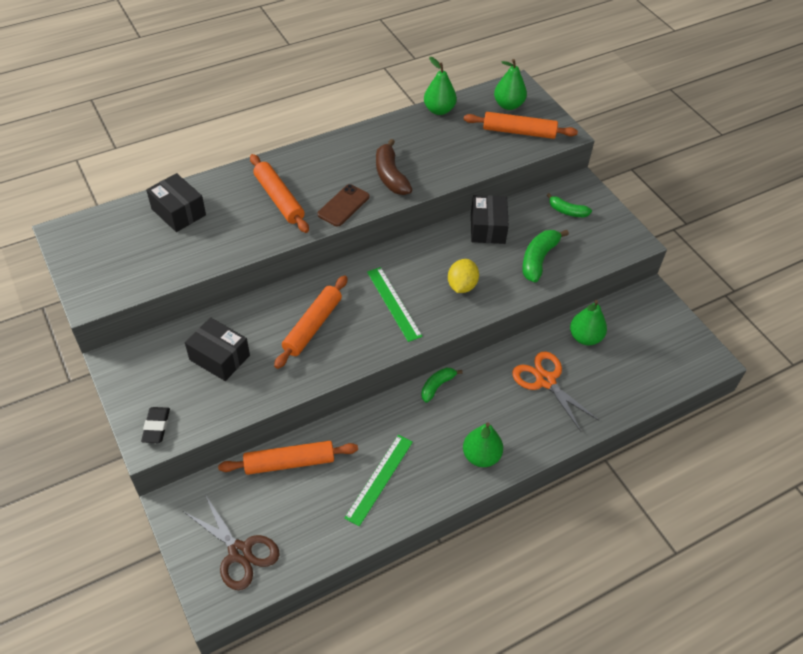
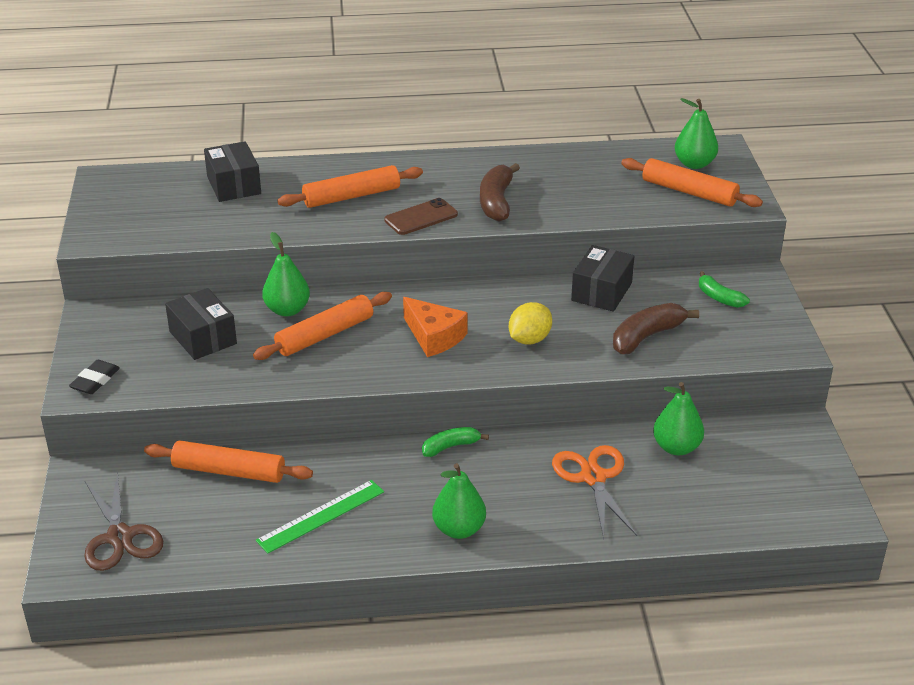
camera: 25 degrees right, 15 degrees down
orange rolling pin [250,154,309,233] -> orange rolling pin turned 75 degrees clockwise [277,165,423,208]
green ruler [367,267,423,342] -> orange cheese [403,297,468,357]
green pear [424,57,457,115] -> green pear moved to [262,232,310,317]
green banana [522,230,569,282] -> brown banana [613,303,699,354]

